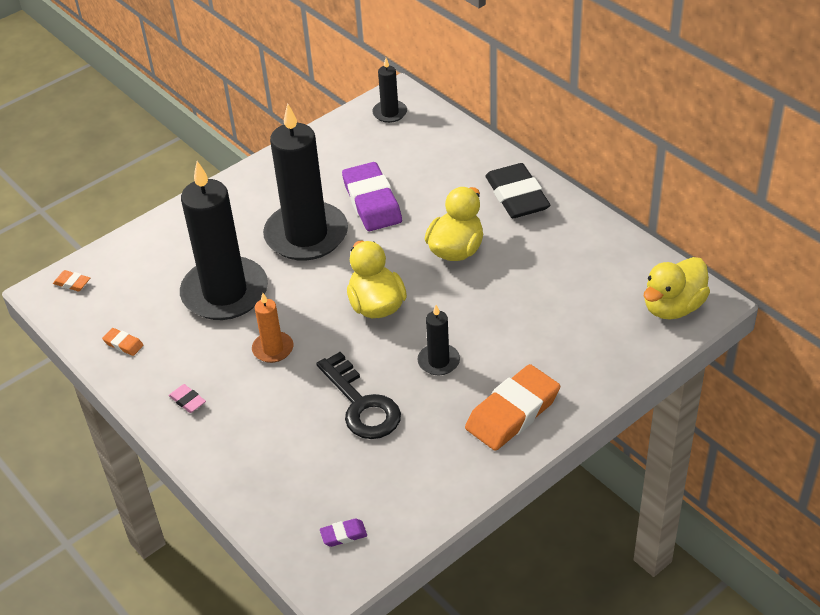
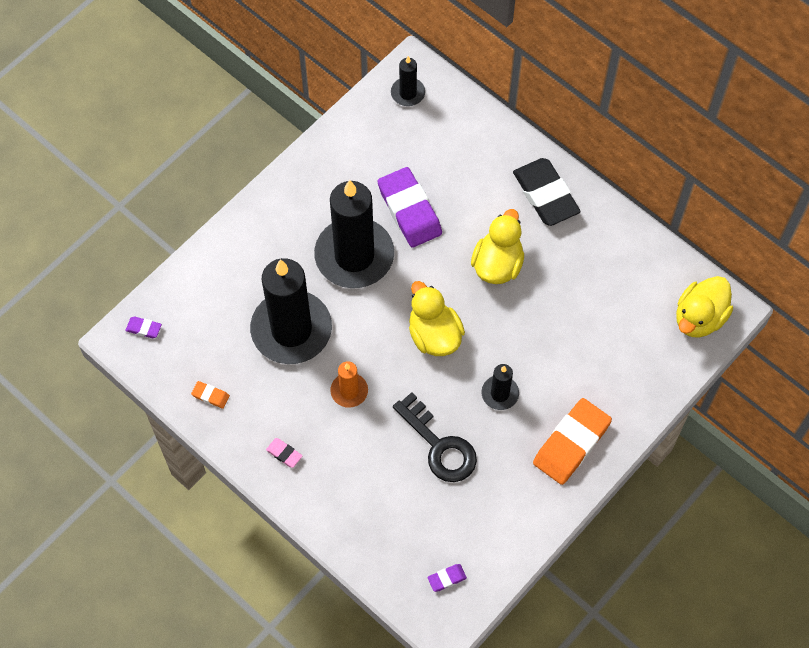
camera: 10 degrees left, 20 degrees up
orange eraser [53,270,90,291] -> purple eraser [125,317,162,338]

